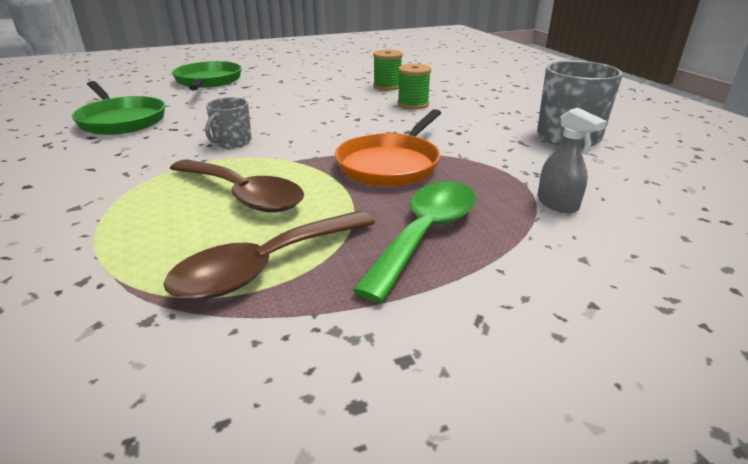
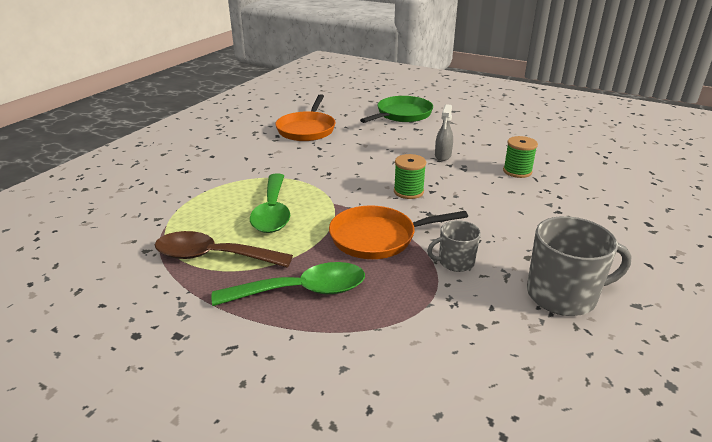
camera: 50 degrees right, 0 degrees up
green pan [72,81,165,135] -> orange pan [275,94,336,141]
brown spoon [170,159,304,212] -> green spoon [250,174,290,233]
grey mug [205,97,252,148] -> grey mug moved to [427,220,481,272]
green spool [397,64,431,109] -> green spool moved to [394,154,426,199]
grey spray bottle [537,108,607,213] -> grey spray bottle moved to [435,104,453,161]

